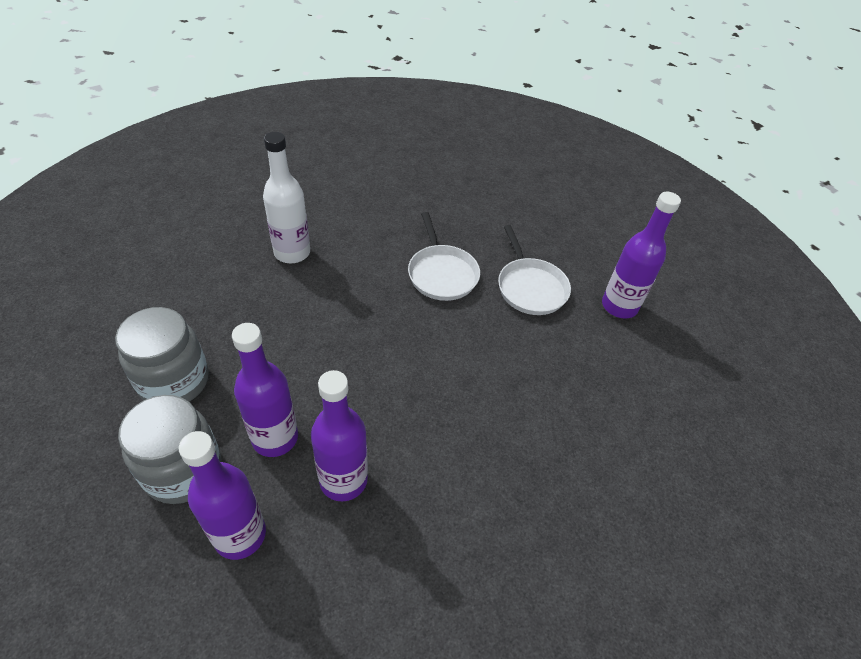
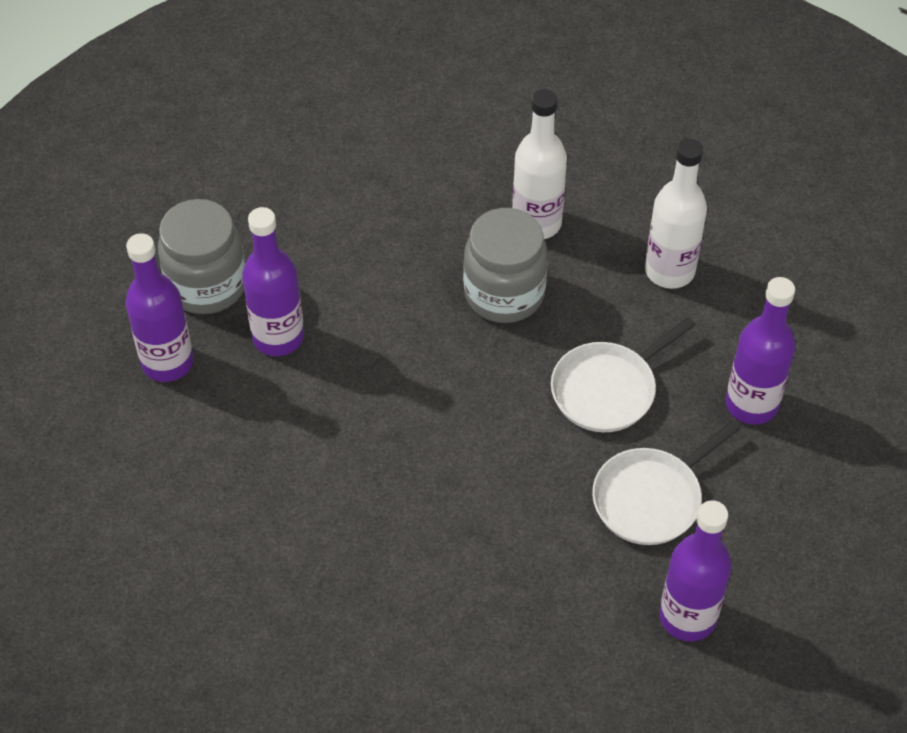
camera: 70 degrees right, 5 degrees up
grey jar [115,307,209,402] -> grey jar moved to [463,208,548,323]
purple bottle [311,370,368,502] -> purple bottle moved to [726,277,795,425]
none -> white bottle [645,138,707,289]

